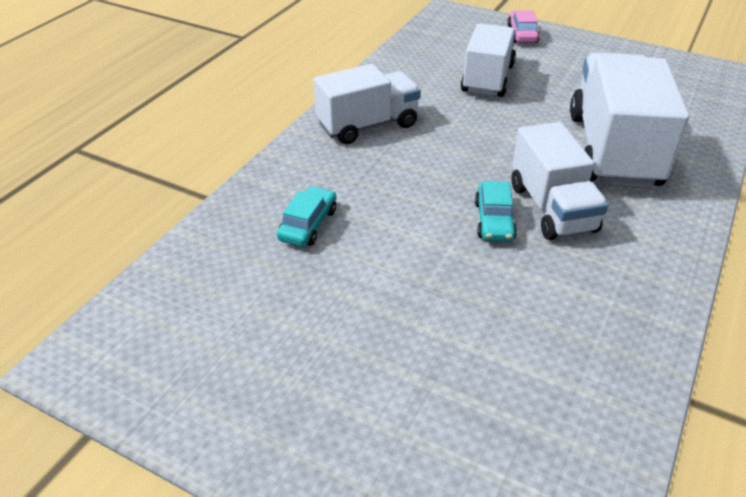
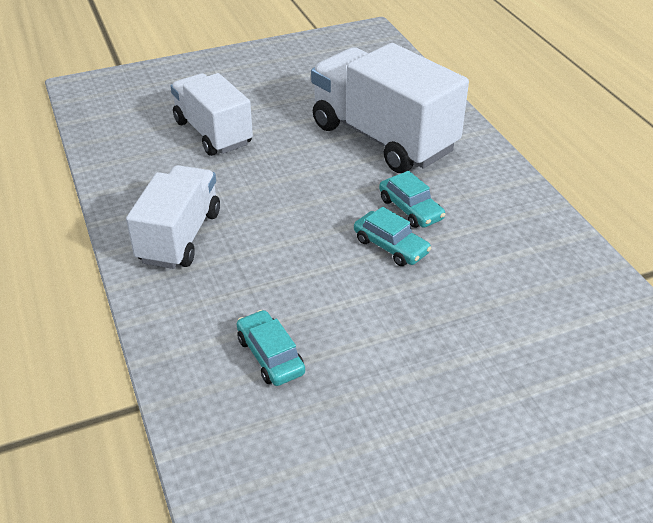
camera: 50 degrees left, 0 degrees up
pink car [507,10,540,43] -> none
white truck [511,122,608,240] -> turquoise car [379,171,445,228]

